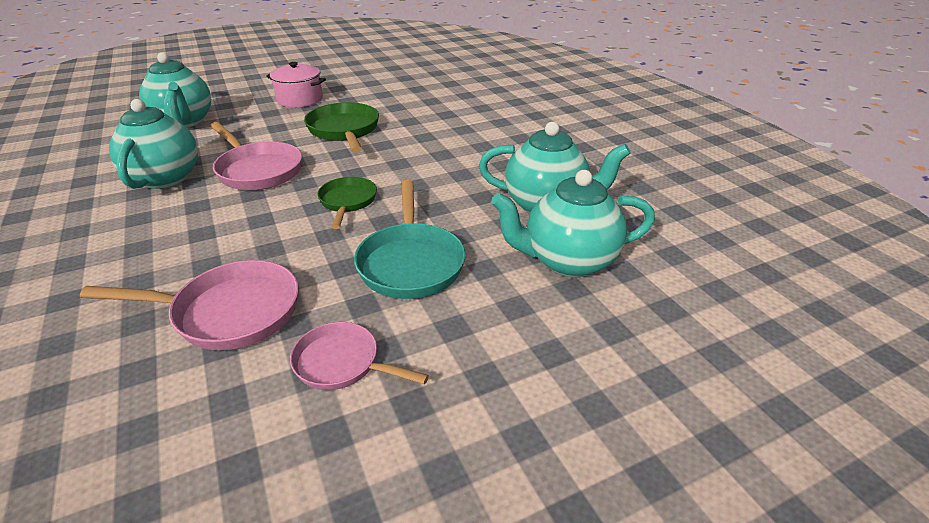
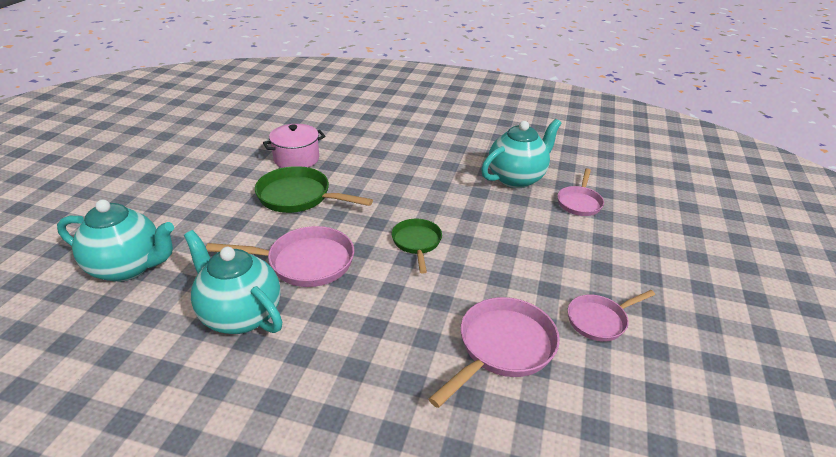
camera: 50 degrees left, 0 degrees up
pink pot [266,62,326,108] -> pink pot moved to [263,124,325,168]
green pan [317,177,377,229] -> green pan turned 45 degrees clockwise [392,219,442,274]
turquoise pan [354,180,466,299] -> none
turquoise teapot [491,170,655,278] -> pink pan [557,168,604,216]

